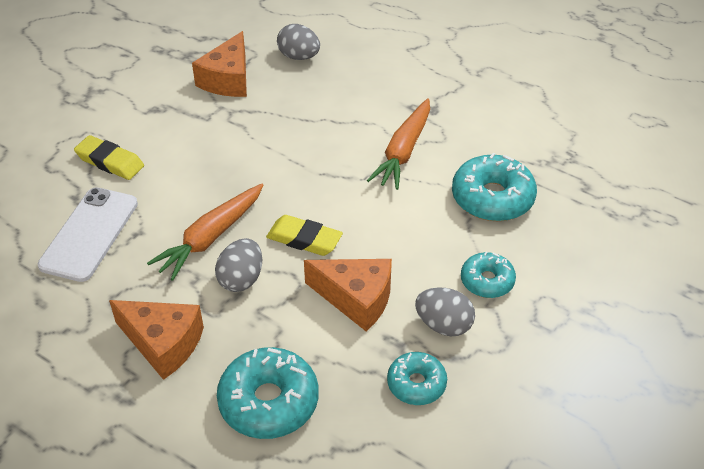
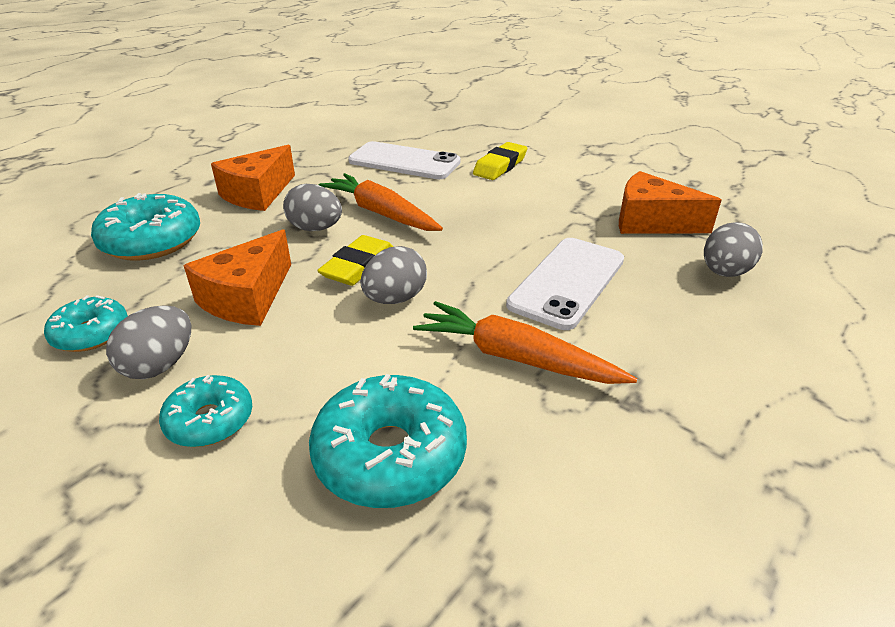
camera: 95 degrees right, 10 degrees down
none -> grey egg [361,246,427,304]
none -> white phone [506,238,624,330]

